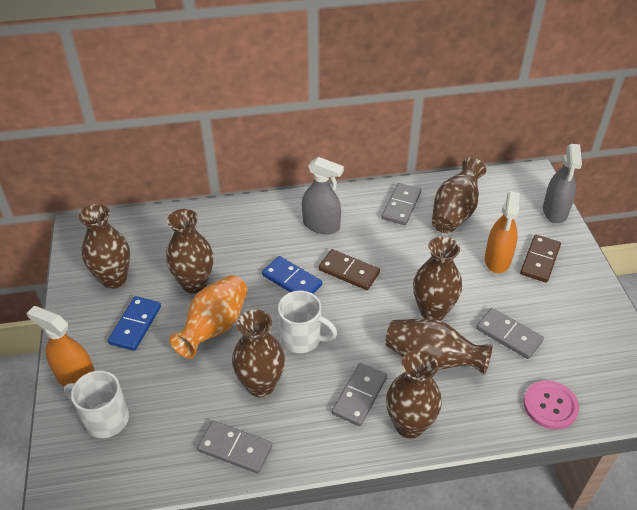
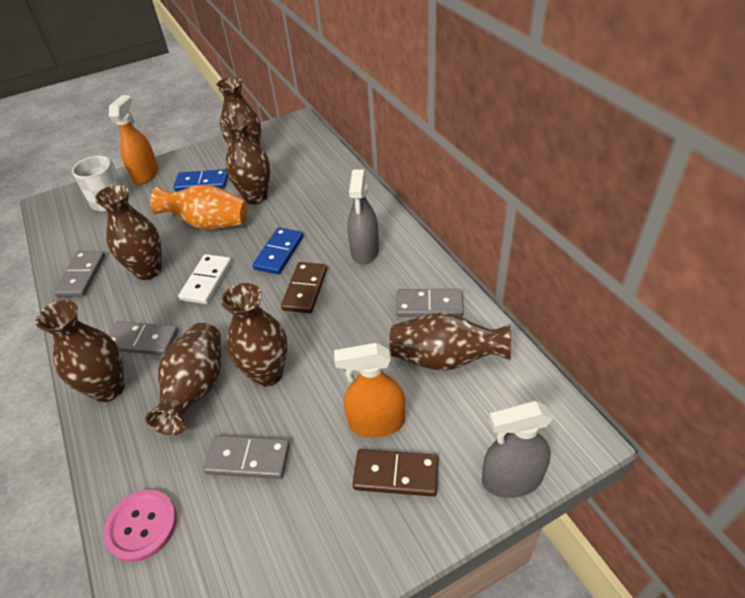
camera: 75 degrees right, 0 degrees up
white mug [278,290,338,353] -> white domino [178,254,232,304]
grey domino [476,308,544,359] -> grey domino turned 75 degrees clockwise [203,435,290,479]

